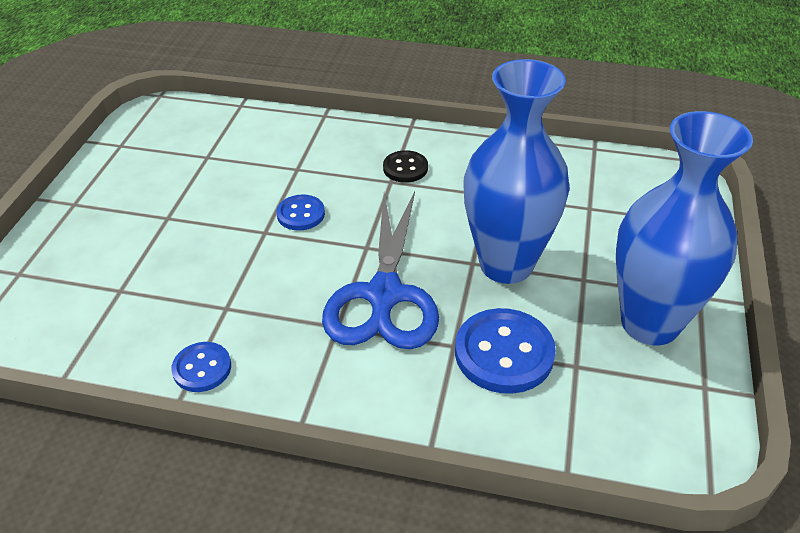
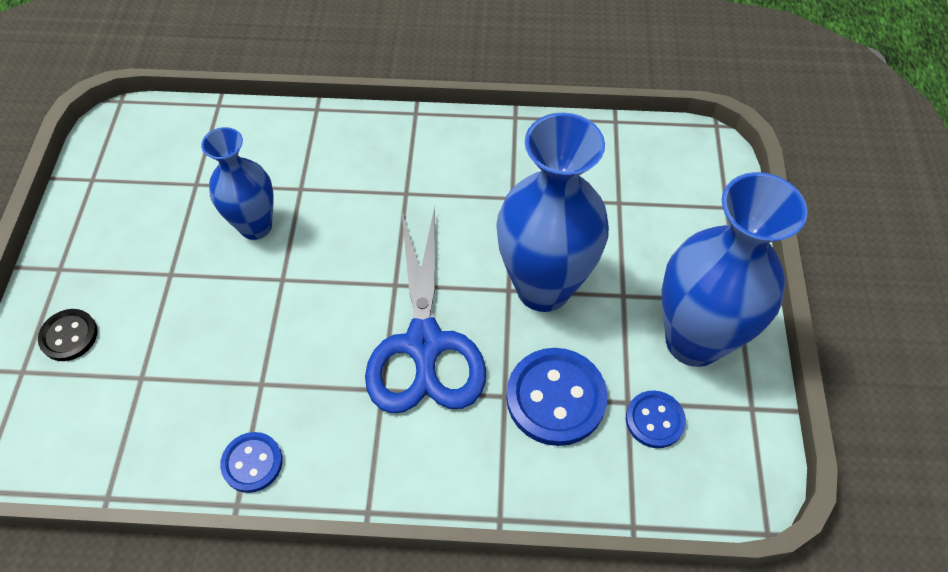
camera: 10 degrees left, 15 degrees up
blue button [276,194,325,231] -> blue button moved to [626,390,686,448]
black button [383,150,428,183] -> black button moved to [38,309,98,361]
none -> blue vase [201,127,274,240]

